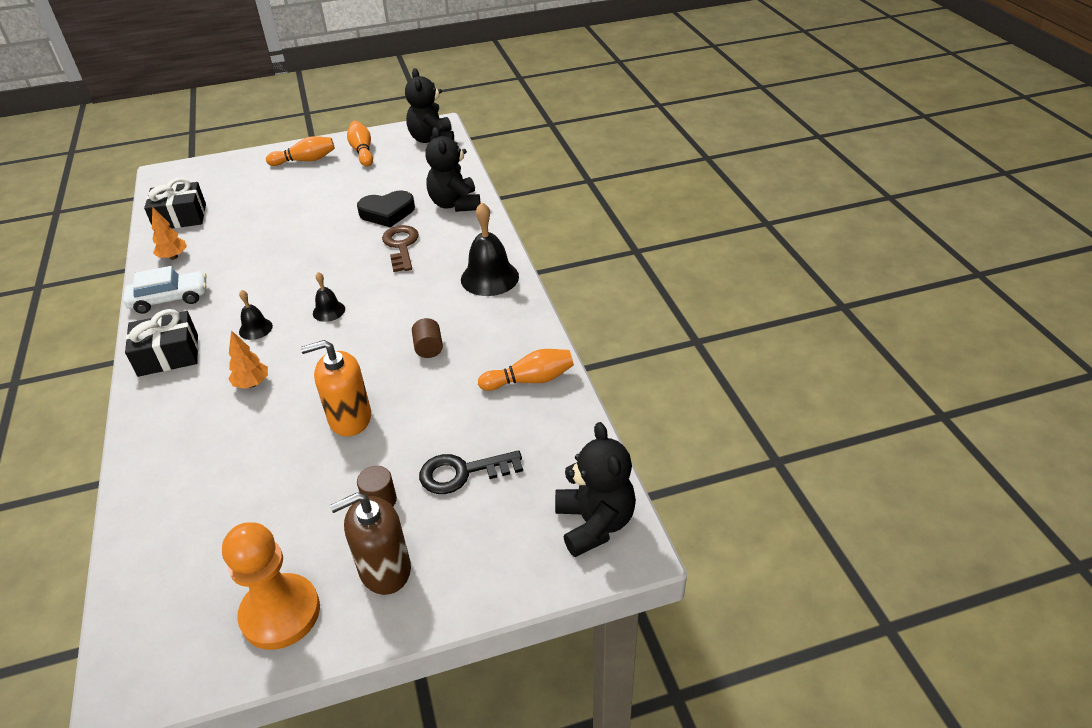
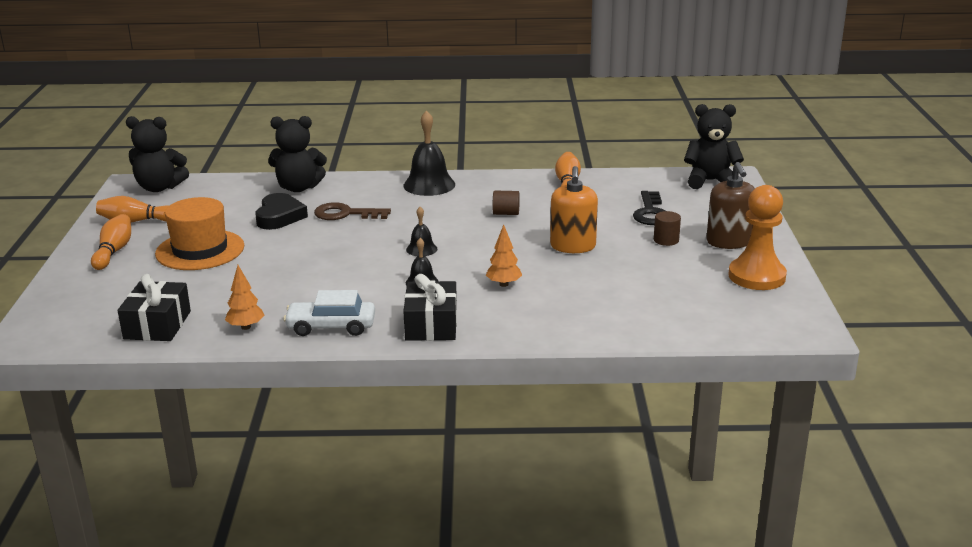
camera: 75 degrees left, 15 degrees down
white car [123,266,207,314] -> white car turned 90 degrees counterclockwise [283,290,375,336]
none -> orange hat [155,197,244,270]

